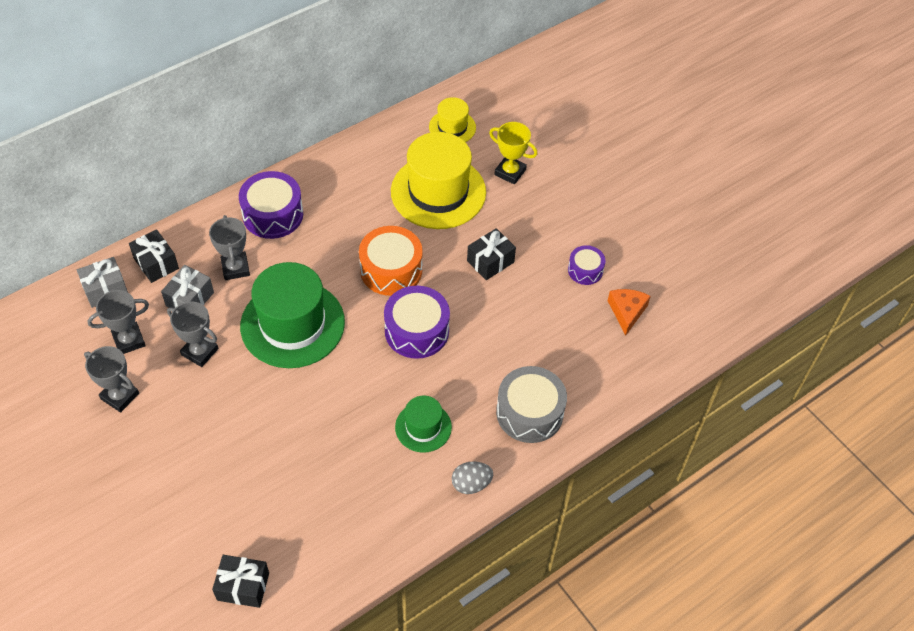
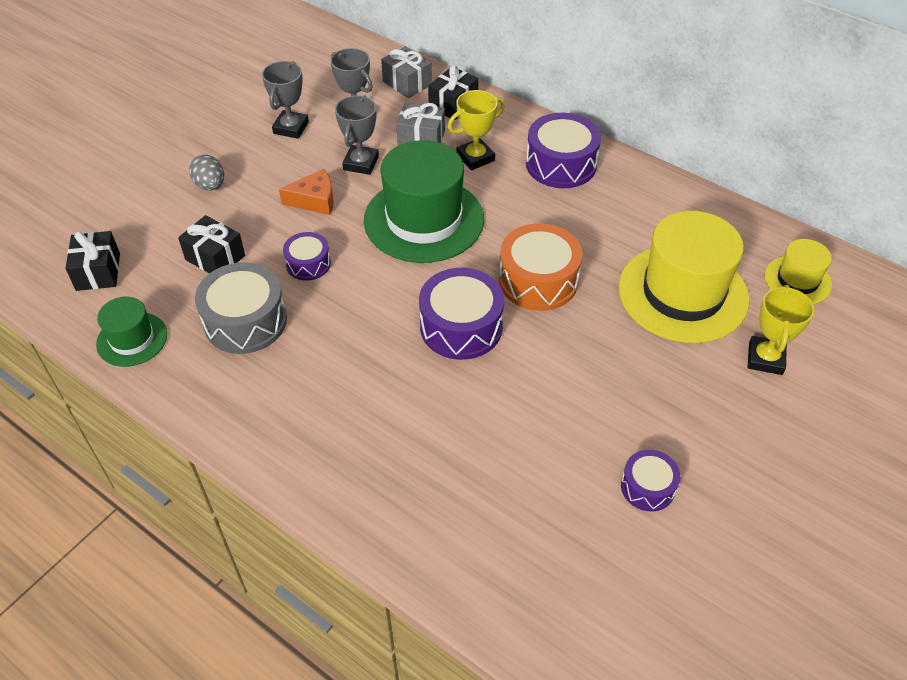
camera: 75 degrees right, 5 degrees down
grey trophy [209,215,250,280] -> yellow trophy [448,90,505,170]
green hat [395,395,452,453] -> green hat moved to [96,297,167,367]
grey egg [452,461,493,494] -> grey egg moved to [189,155,224,190]
black gift [467,228,516,280] -> black gift moved to [178,215,245,273]
grey drum [496,366,567,443] -> grey drum moved to [195,262,287,354]
orange cheese [608,289,651,336] -> orange cheese moved to [279,169,334,215]
none -> purple drum [283,232,331,281]

